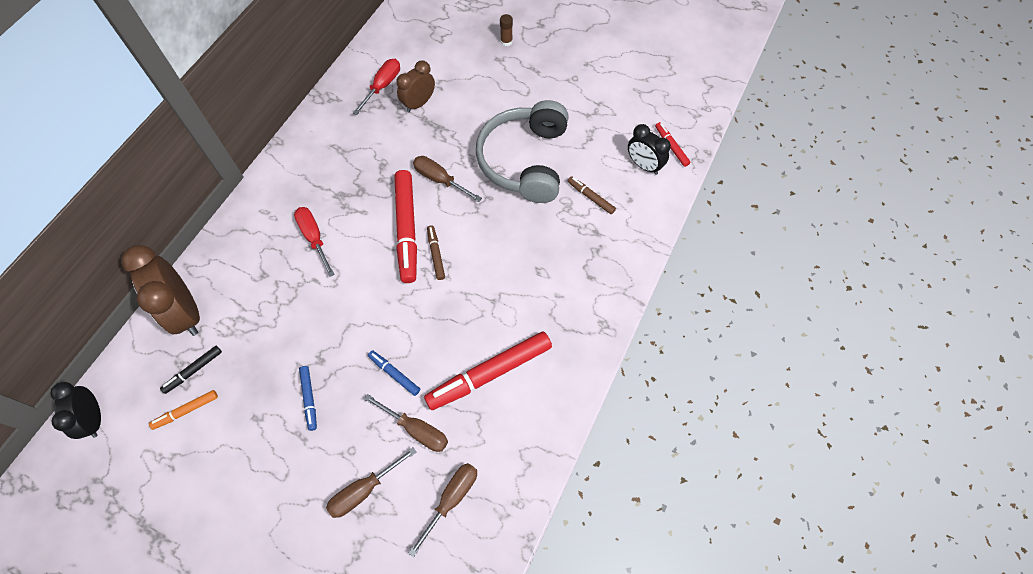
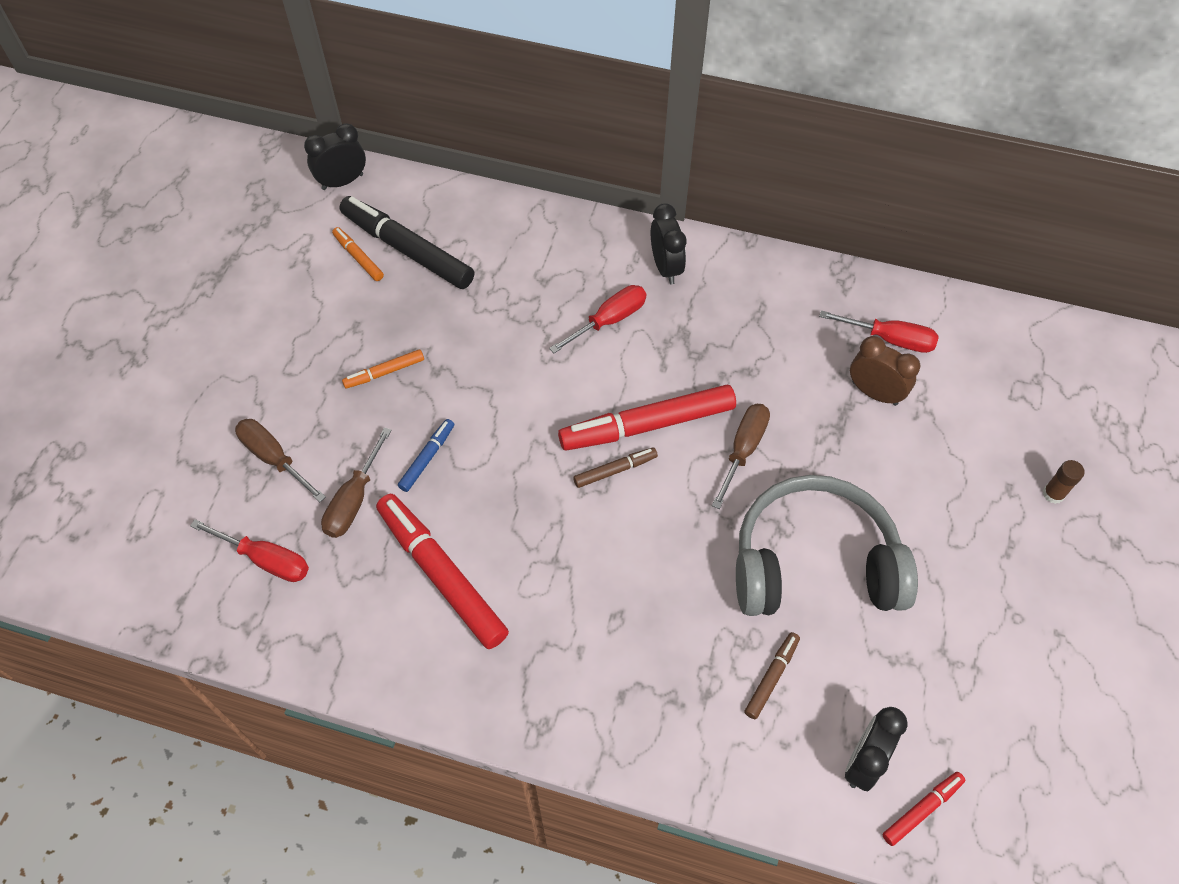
camera: 80 degrees right, 5 degrees down
brown clock [121,245,200,336] -> none
black marker [160,346,222,394] -> black marker [339,196,474,289], size x2.09
blue marker [299,366,317,431] -> orange marker [342,349,424,389]
brown screwdriver [409,463,477,557] -> red screwdriver [190,519,309,582]
none -> black clock [651,203,686,284]

